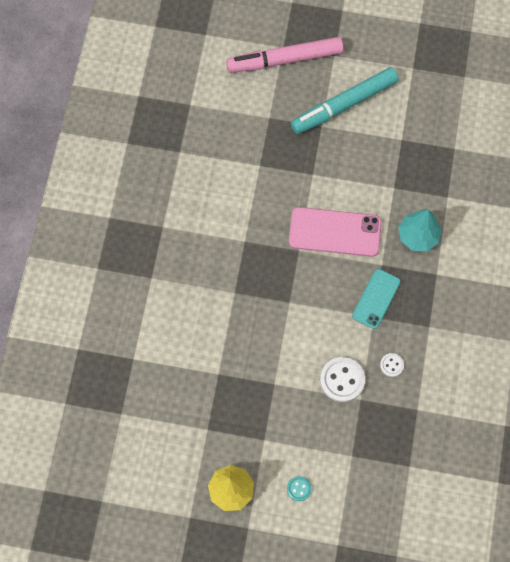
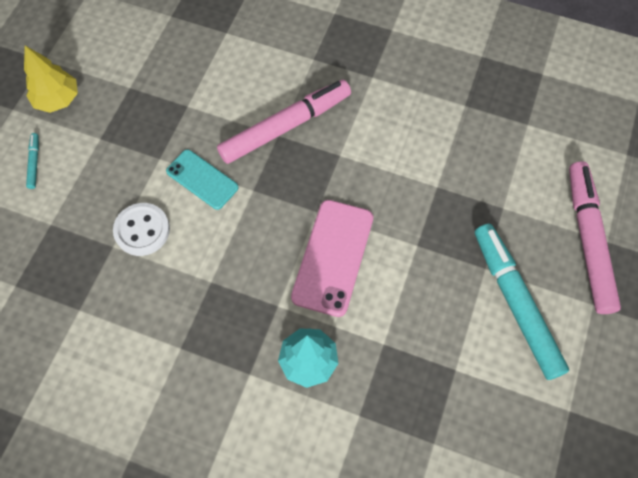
camera: 100 degrees right, 5 degrees down
turquoise button [287,476,311,501] -> turquoise marker [26,133,39,189]
turquoise phone [352,269,401,329] -> turquoise phone moved to [166,150,239,210]
white button [380,353,404,377] -> none
none -> pink marker [217,80,351,164]

